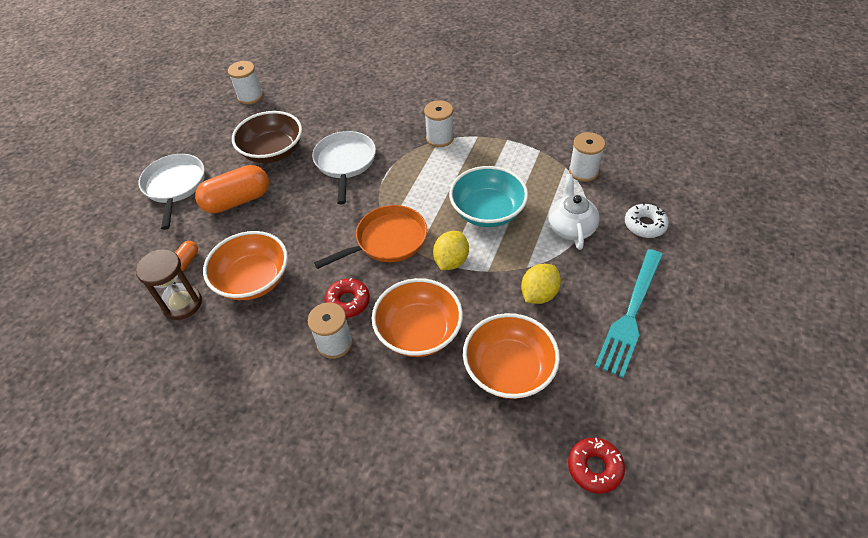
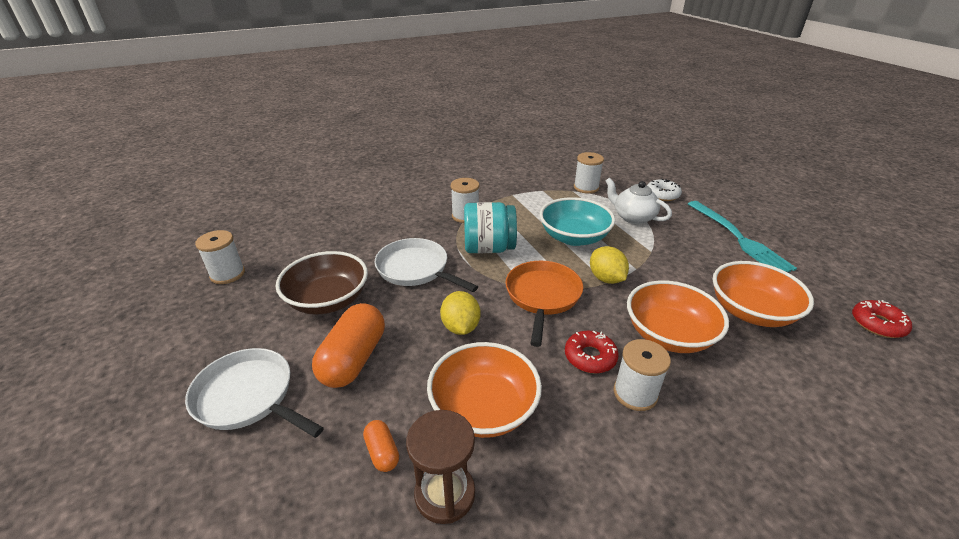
camera: 50 degrees left, 15 degrees down
yellow lemon [521,264,561,304] -> yellow lemon moved to [440,291,480,335]
none -> turquoise jar [464,202,517,253]

